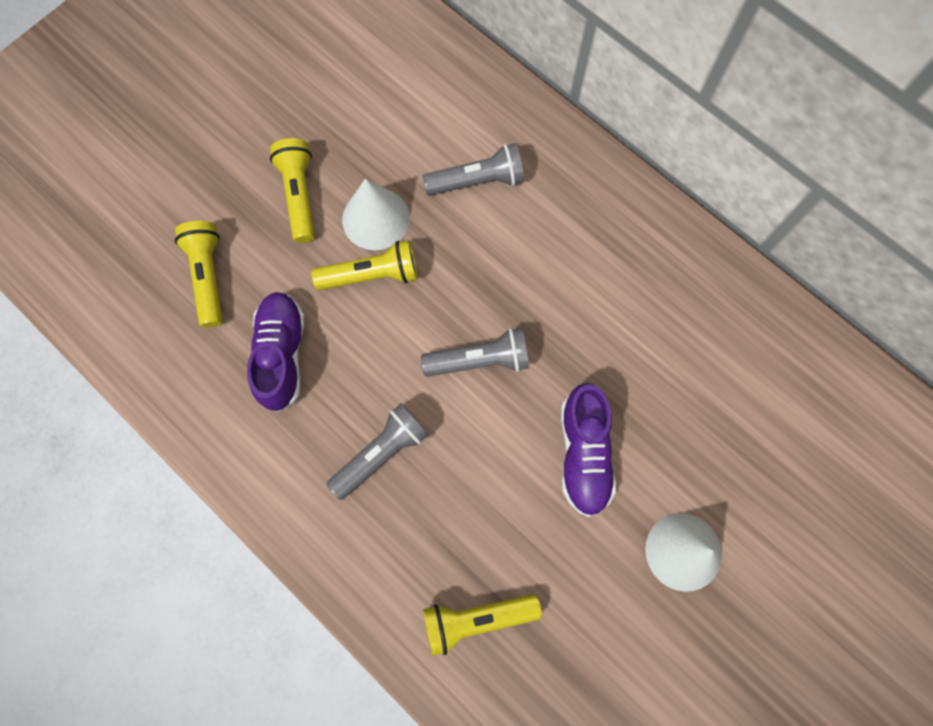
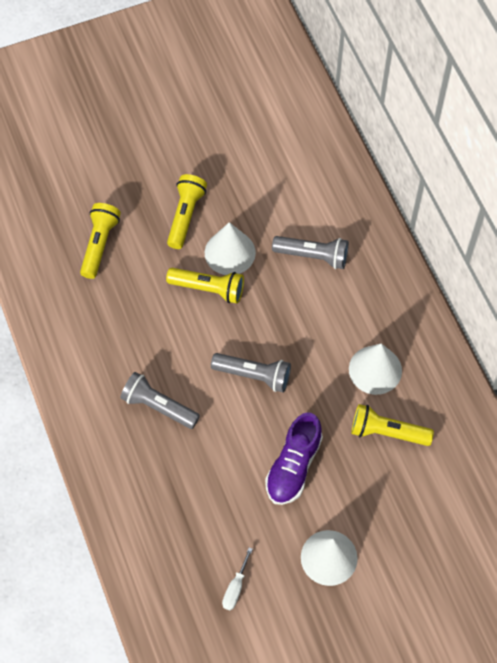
camera: 25 degrees right, 10 degrees down
purple shoe [247,292,305,412] -> none
grey flashlight [326,404,429,500] -> grey flashlight turned 135 degrees counterclockwise [120,372,200,429]
yellow flashlight [423,594,542,656] -> yellow flashlight moved to [351,404,434,446]
none -> white screwdriver [222,547,253,610]
none -> white cone [349,344,402,395]

